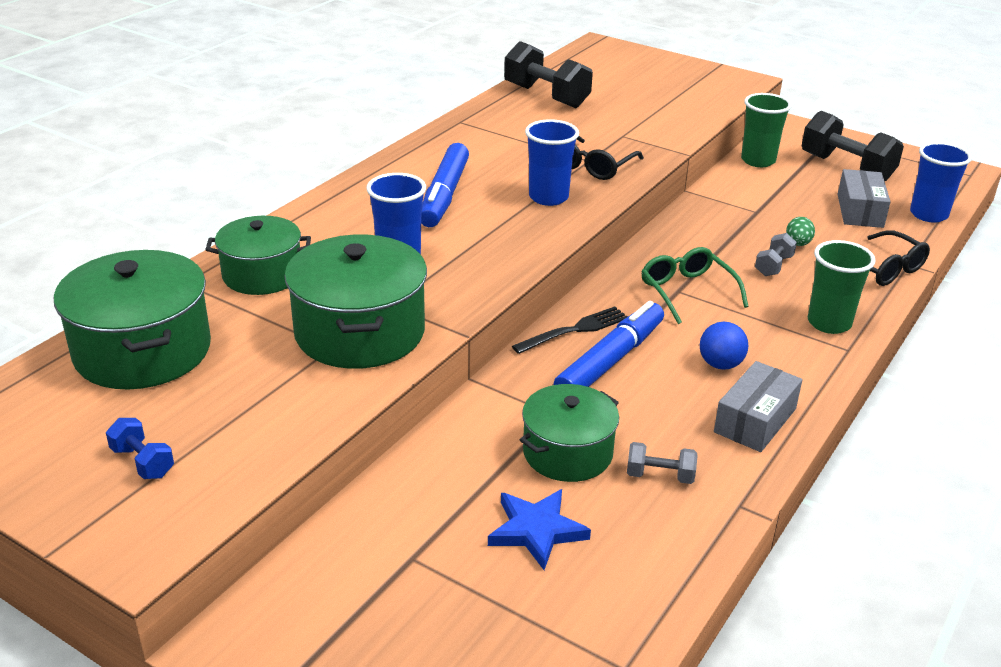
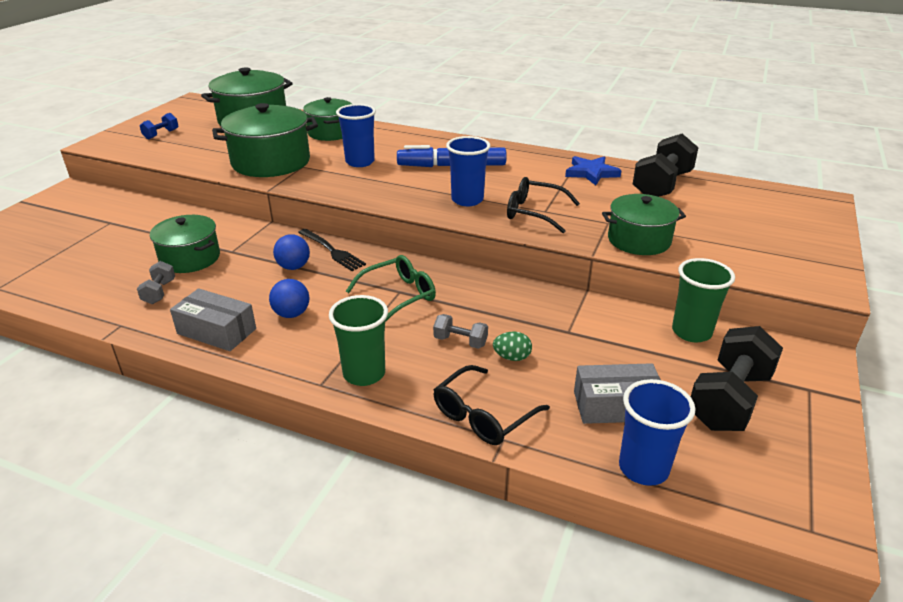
camera: 80 degrees right, 0 degrees up
blue star [488,489,591,570] -> blue star moved to [565,156,622,185]
blue marker [553,301,664,387] -> blue ball [273,234,310,270]
none -> green pot [602,194,686,255]

